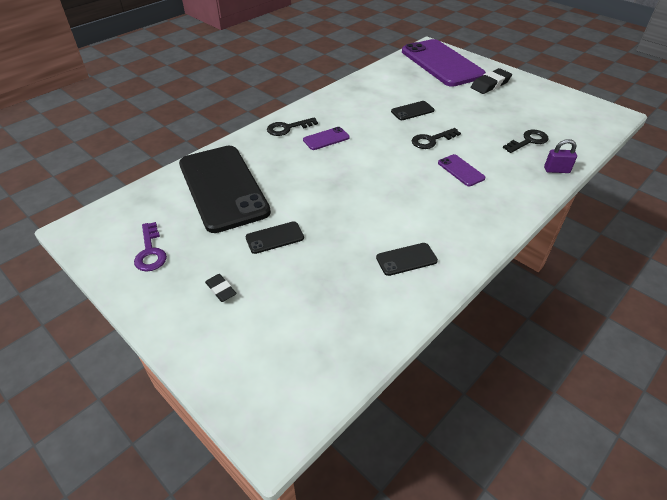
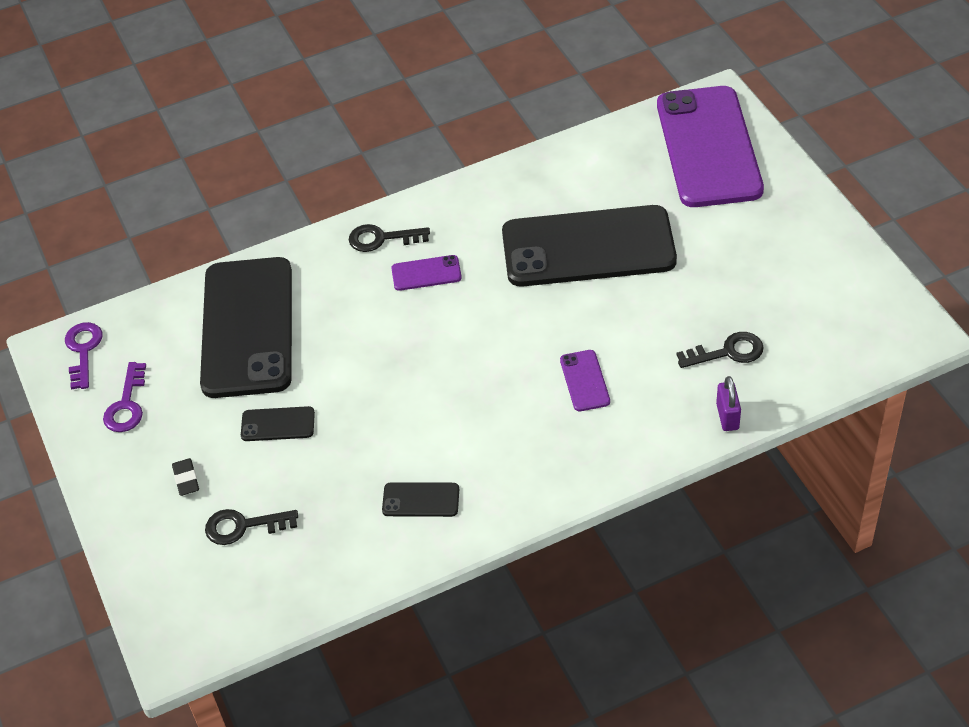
camera: 25 degrees right, 5 degrees up
black phone [391,101,434,120] -> black phone [502,205,677,287], size x2.49
black key [411,128,461,149] -> black key moved to [205,509,298,545]
black eraser [471,68,512,94] -> none
purple padlock [544,139,577,173] -> purple padlock turned 60 degrees clockwise [716,376,741,431]
none -> purple key [65,322,103,389]

